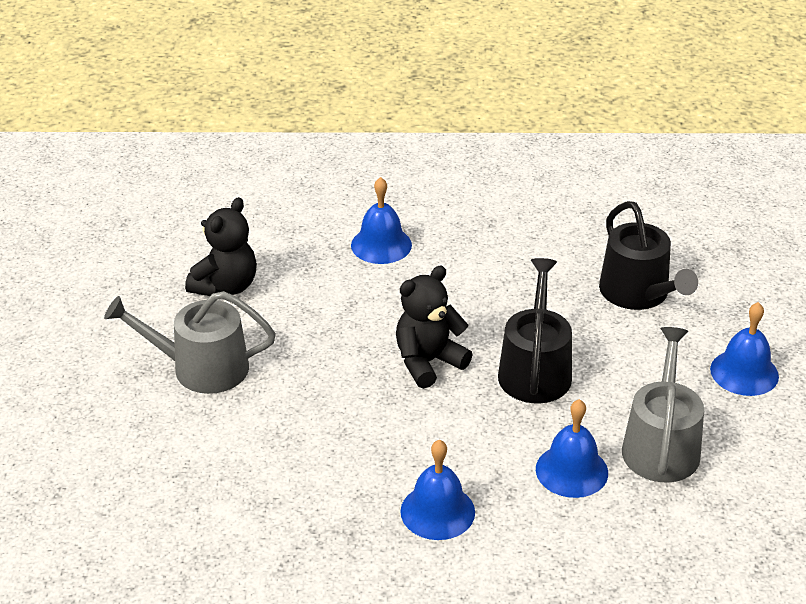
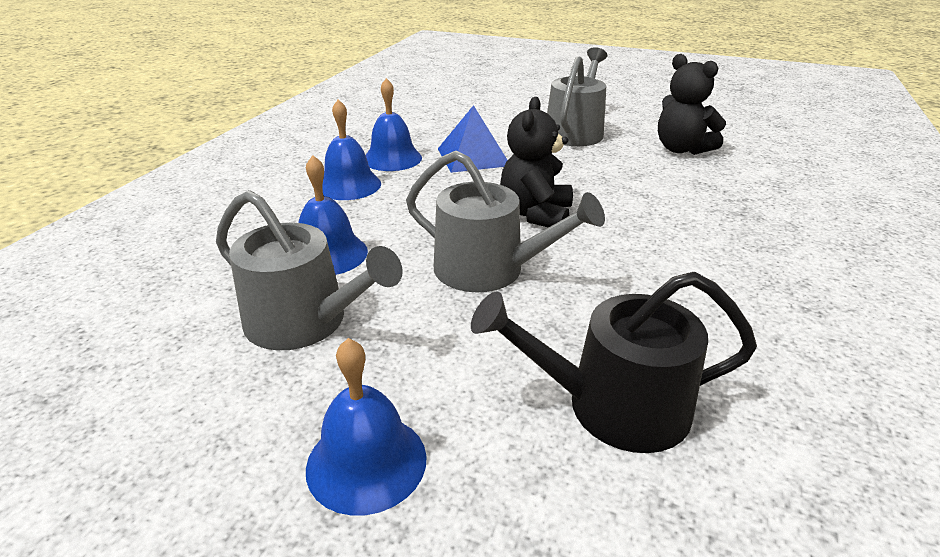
camera: 110 degrees right, 5 degrees down
blue bell [351,177,412,264] -> blue bell moved to [366,78,422,171]
black teddy bear [396,266,473,389] -> black teddy bear turned 150 degrees counterclockwise [500,97,573,228]
black watering can [498,258,572,403] -> grey watering can [406,150,605,292]
none -> blue pyramid [438,105,508,173]

